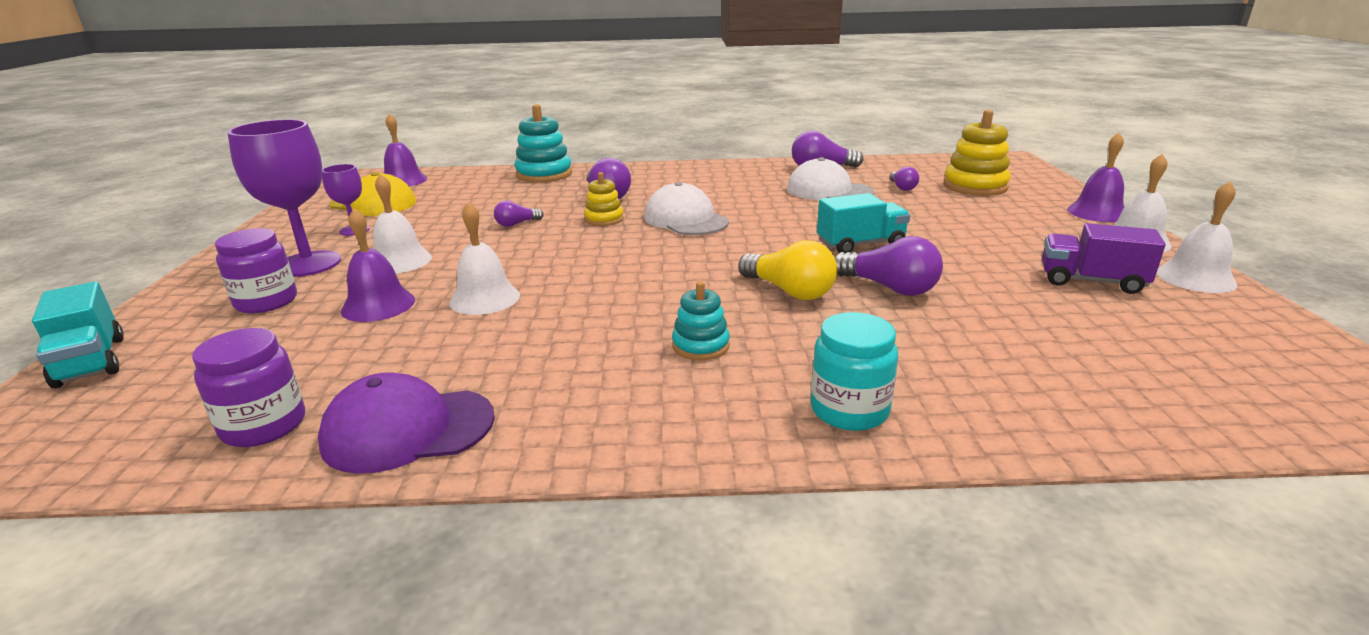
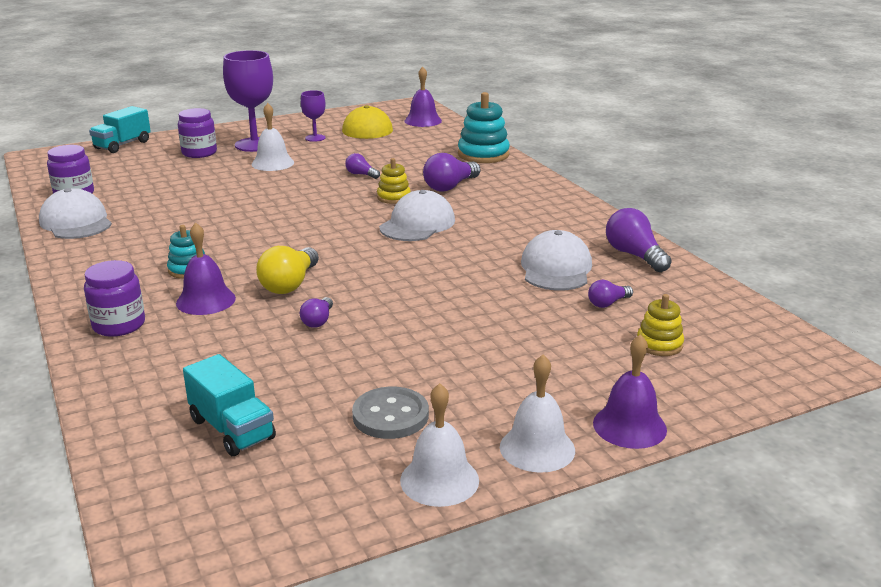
camera: 65 degrees right, 0 degrees up
purple cap [318,372,495,474] -> white cap [39,188,112,239]
purple bell [341,208,415,322] -> purple bell moved to [176,222,236,315]
white bell [449,202,520,315] -> none
turquoise jar [811,312,898,431] -> purple jar [84,260,145,337]
turquoise truck [817,193,910,253] -> turquoise truck moved to [183,354,276,456]
purple light bulb [835,236,943,296] -> purple light bulb [300,297,333,328], size x0.57
yellow stacking toy [944,110,1011,196] -> yellow stacking toy [637,294,684,356], size x0.58
purple truck [1042,223,1166,294] -> grey button [352,387,429,439]

